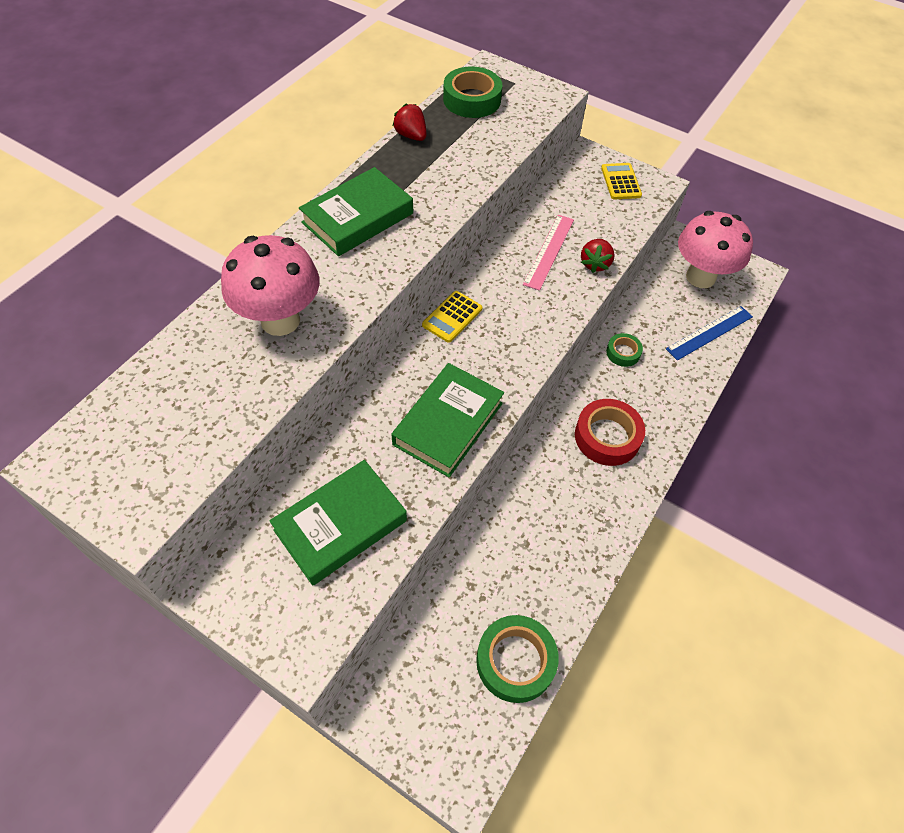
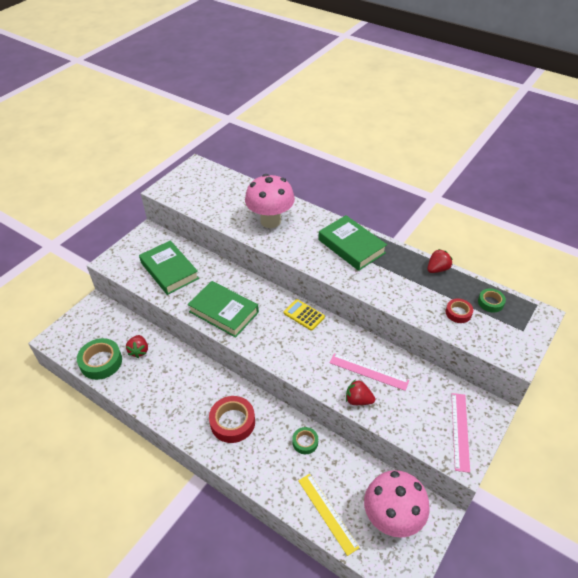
camera: 95 degrees right, 10 degrees down
green tape [443,66,502,118] -> green tape [478,288,506,313], size x0.56
yellow calculator [601,163,642,200] -> pink ruler [451,393,470,473]
blue ruler [666,306,753,361] -> yellow ruler [298,474,360,556]
none -> red strawberry [126,335,148,358]
none -> red tape [446,299,473,323]

